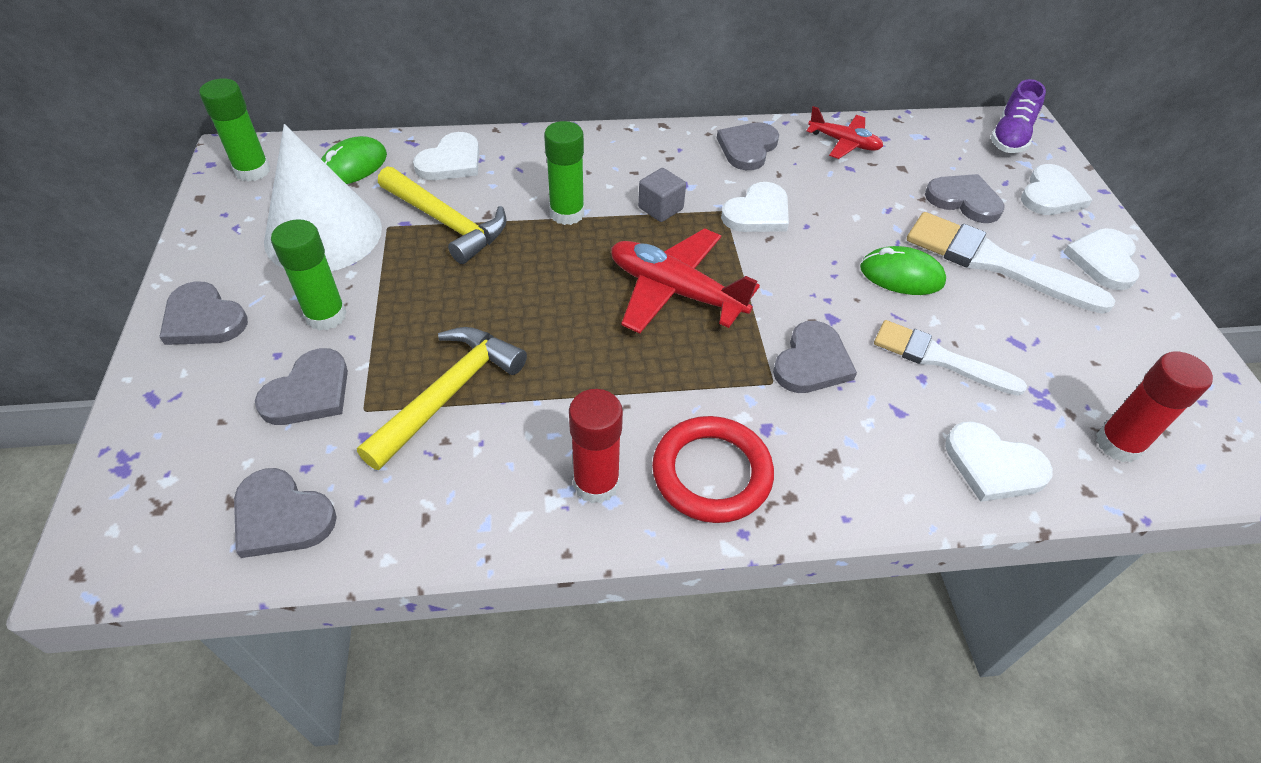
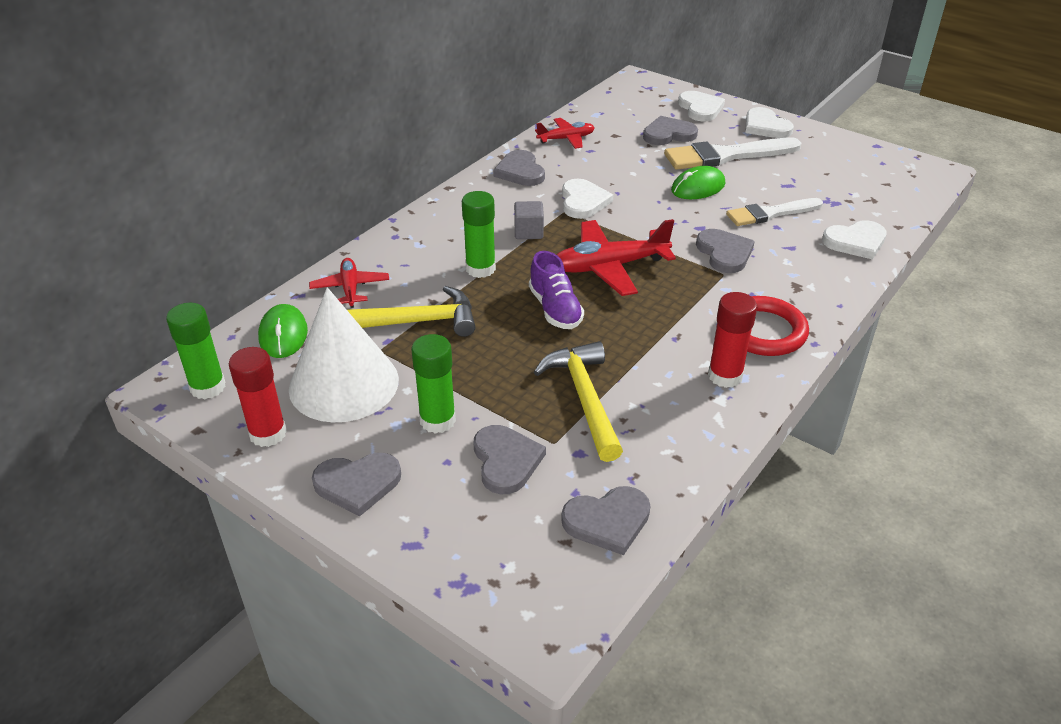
camera: 45 degrees left, 10 degrees down
white heart [413,132,479,180] -> red plane [309,258,389,308]
purple shoe [991,79,1046,153] -> purple shoe moved to [529,251,584,329]
red glue stick [1096,351,1213,462] -> red glue stick moved to [229,347,287,447]

